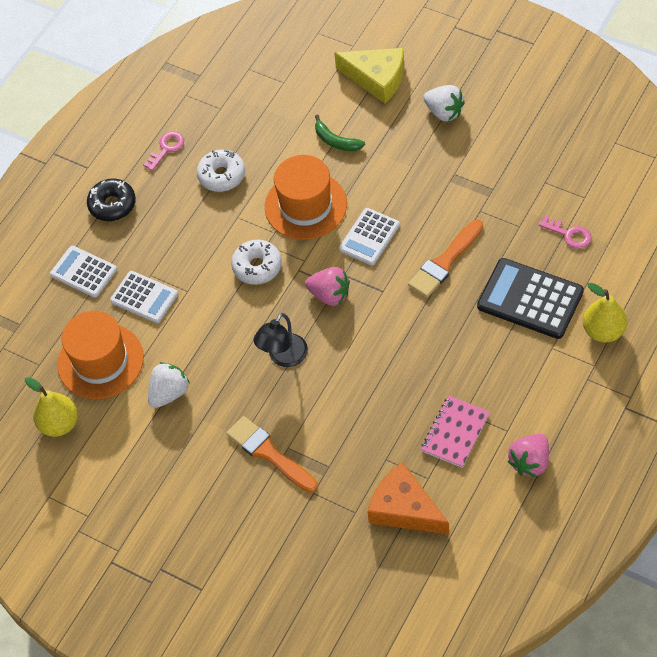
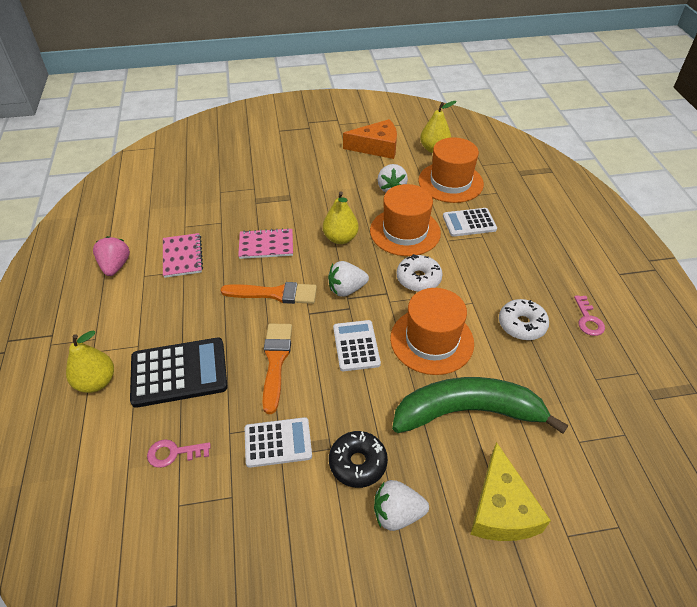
camera: 135 degrees right, 10 degrees down
white calculator [50,246,117,298] -> white calculator moved to [245,417,312,468]
black donut [87,178,136,221] -> black donut moved to [329,431,388,488]
orange brush [226,416,318,493] -> orange brush moved to [221,282,317,304]
black lamp [254,313,308,367] -> yellow pear [323,191,359,244]
pink strawberry [305,267,350,306] -> white strawberry [328,261,369,297]
green banana [315,114,365,151] -> green banana [392,377,568,434], size x2.33
yellow cheese [334,48,404,103] -> yellow cheese turned 75 degrees counterclockwise [470,442,551,541]
orange cheese [367,462,449,535] -> orange cheese moved to [343,119,397,159]
none -> pink notebook [238,228,293,259]
none -> orange hat [370,184,441,256]

